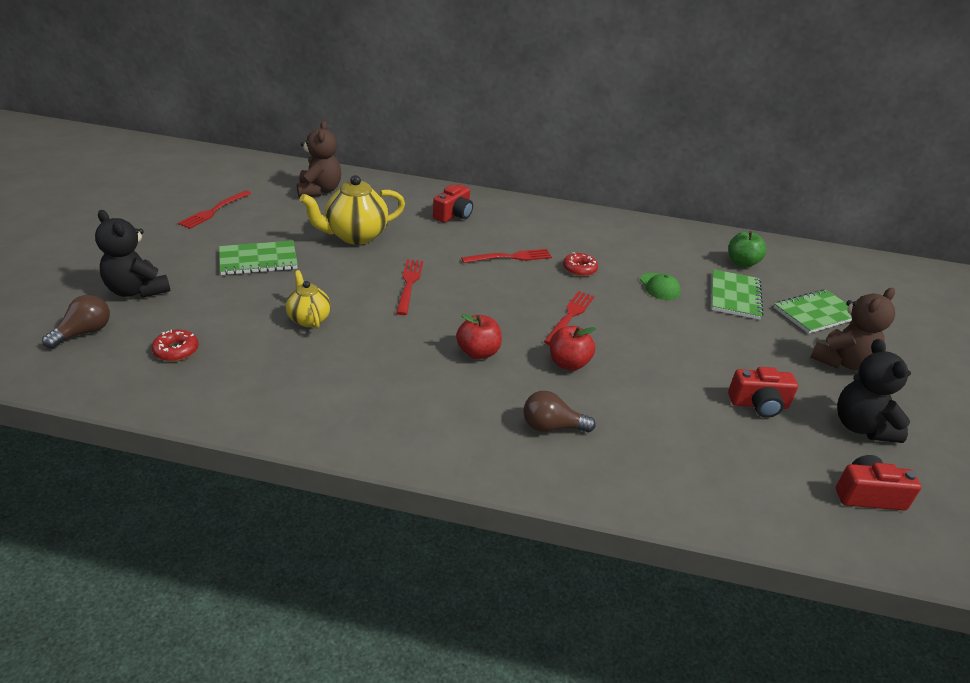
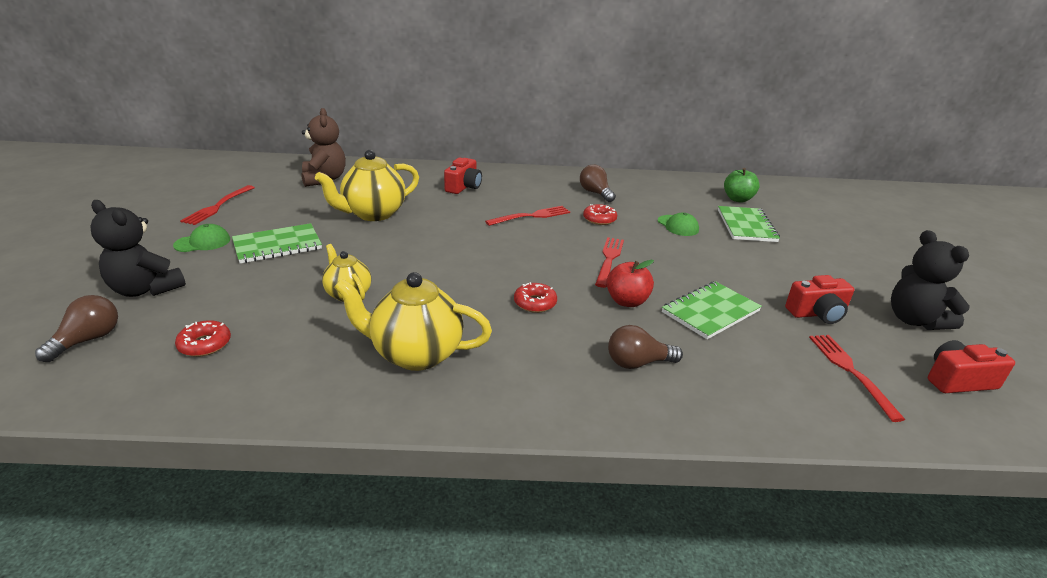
camera: 10 degrees left, 5 degrees down
red fork [396,260,423,315] -> red fork moved to [809,335,905,422]
red apple [456,314,502,359] -> red donut [514,282,557,313]
green notebook [774,289,852,334] -> green notebook moved to [662,281,762,339]
brown teddy bear [810,288,895,370] -> none
none -> green cap [173,224,230,252]
none -> yellow teapot [334,272,492,371]
none -> brown light bulb [580,165,616,202]

